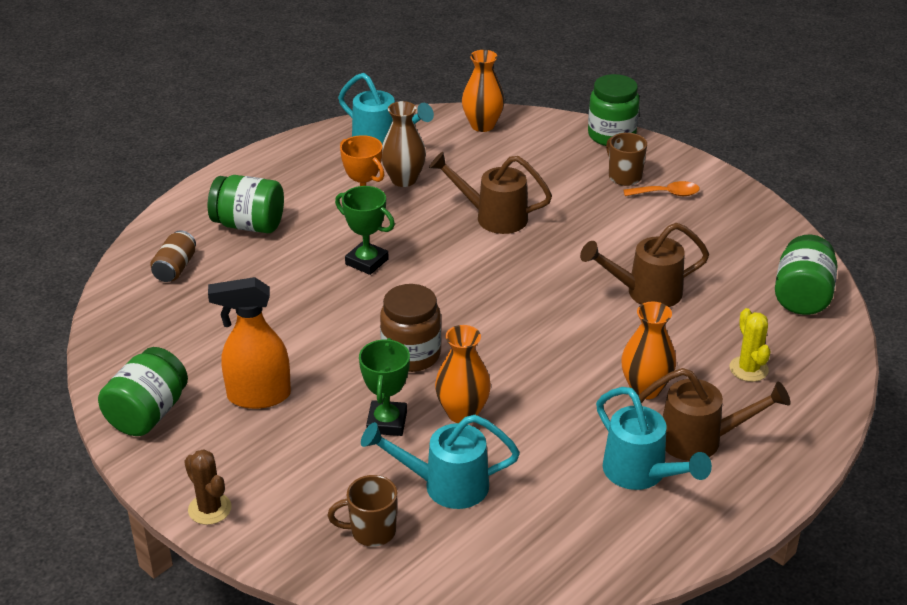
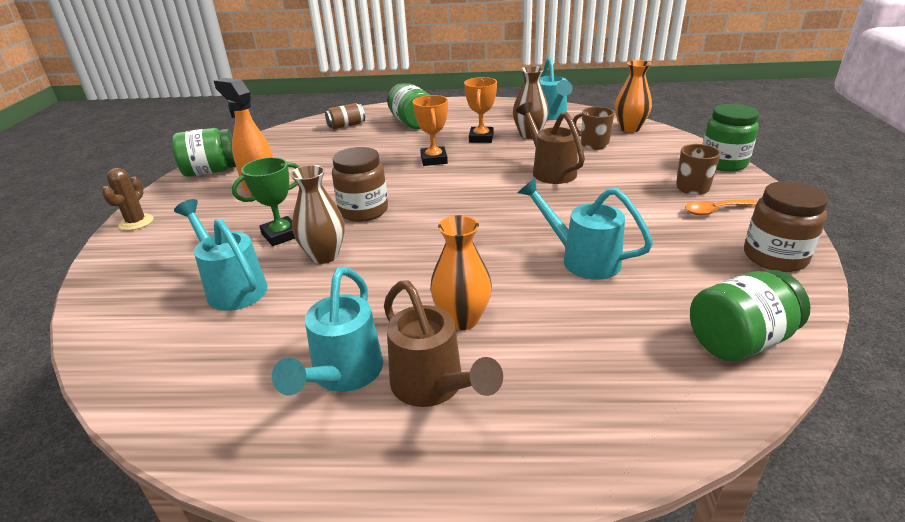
camera: 50 degrees right, 5 degrees down
brown mug [328,475,397,547] -> brown mug moved to [573,106,615,150]
green trophy [335,186,395,275] -> orange trophy [413,95,448,166]
orange vase [435,325,491,423] -> brown vase [290,165,345,264]
brown watering can [580,223,709,307] -> turquoise watering can [518,177,653,279]
orange spoon [624,181,700,196] -> orange spoon turned 120 degrees clockwise [685,199,757,215]
yellow cactus [730,308,771,382] -> none
none -> brown jar [744,181,828,272]

